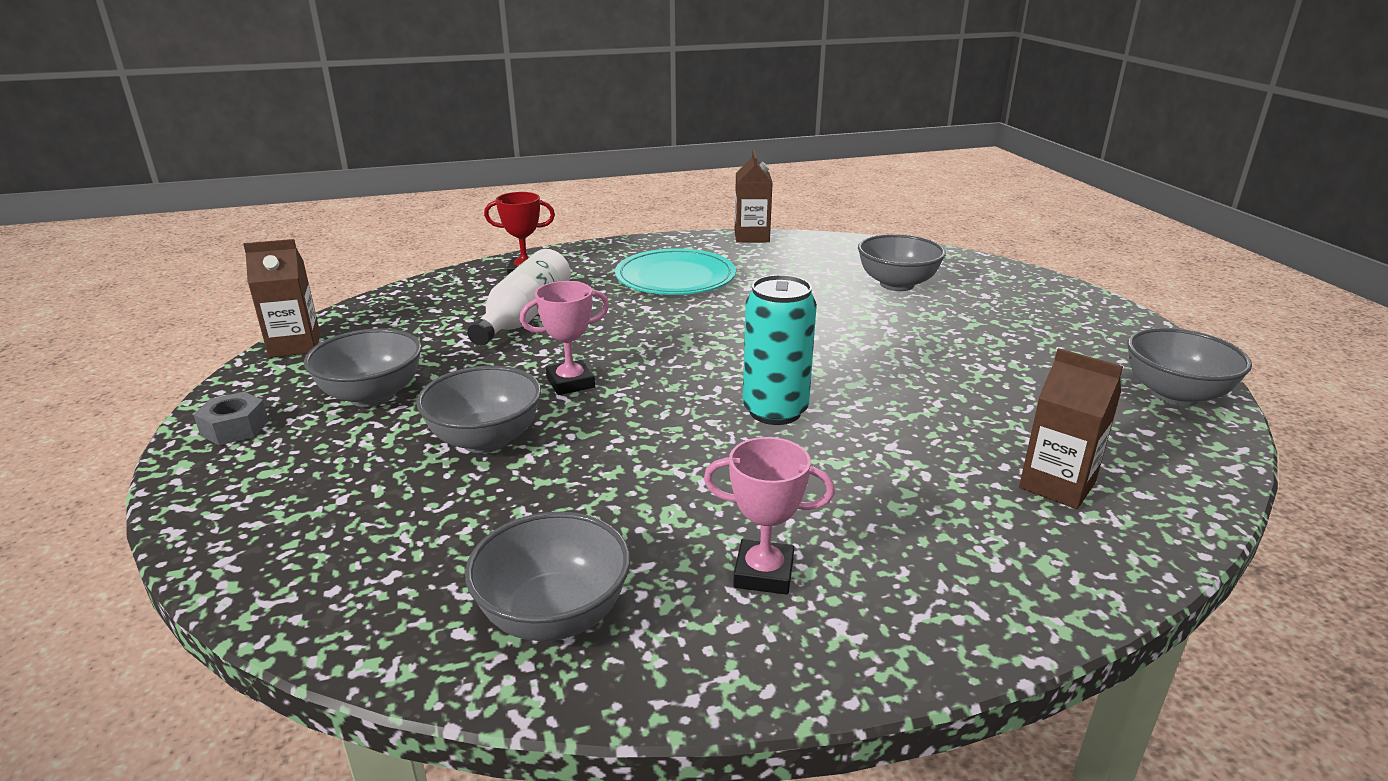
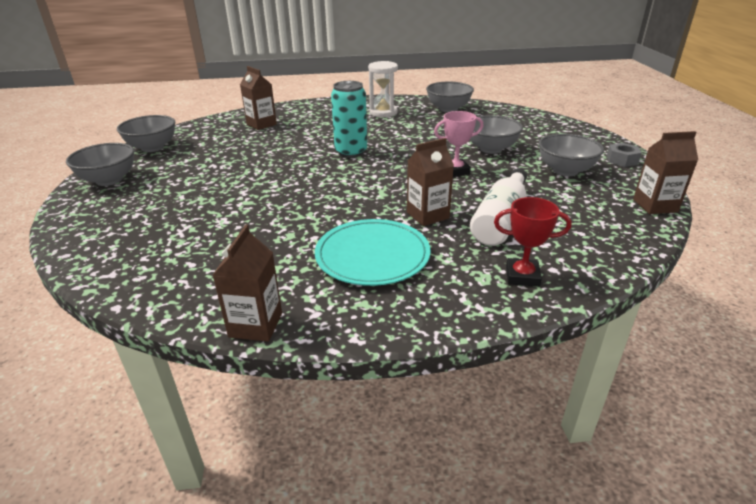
camera: 170 degrees left, 5 degrees up
pink trophy [704,437,835,595] -> white hourglass [368,61,398,117]
grey bowl [858,234,946,291] -> grey bowl moved to [66,143,134,186]
none -> brown carton [407,138,454,226]

